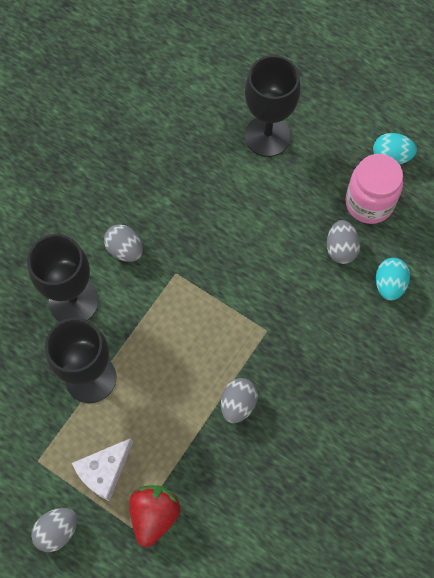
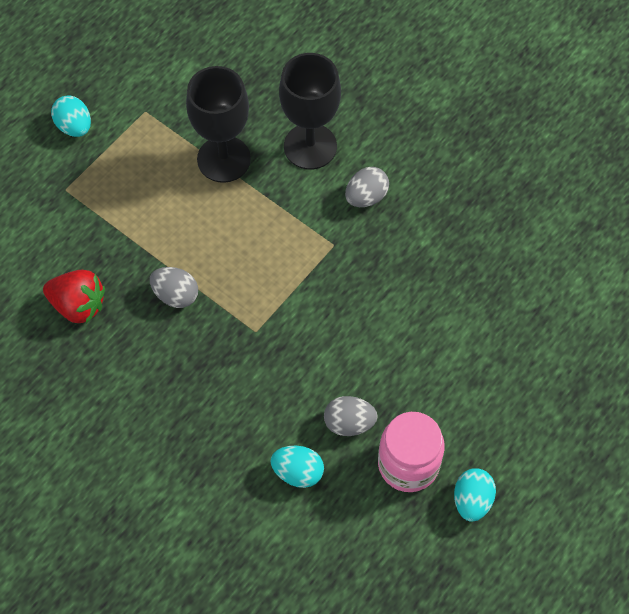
camera: 95 degrees right, 5 degrees down
grey egg [31,508,77,552] -> turquoise egg [51,95,91,137]
white cheese [72,438,133,501] -> none
red strawberry [129,485,181,547] -> red strawberry moved to [43,270,105,323]
black goblet [245,55,300,157] -> none

